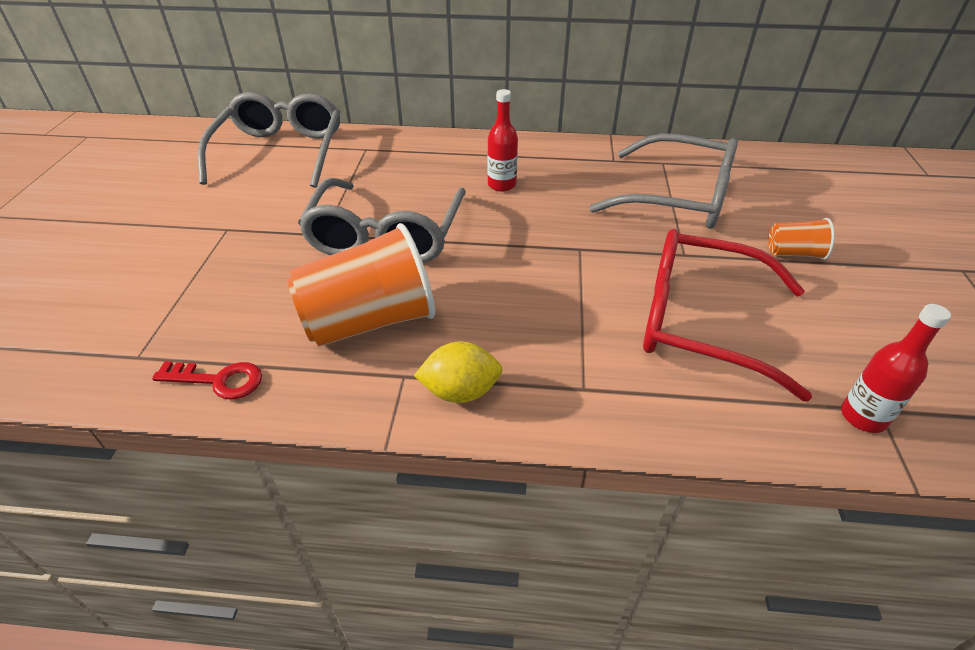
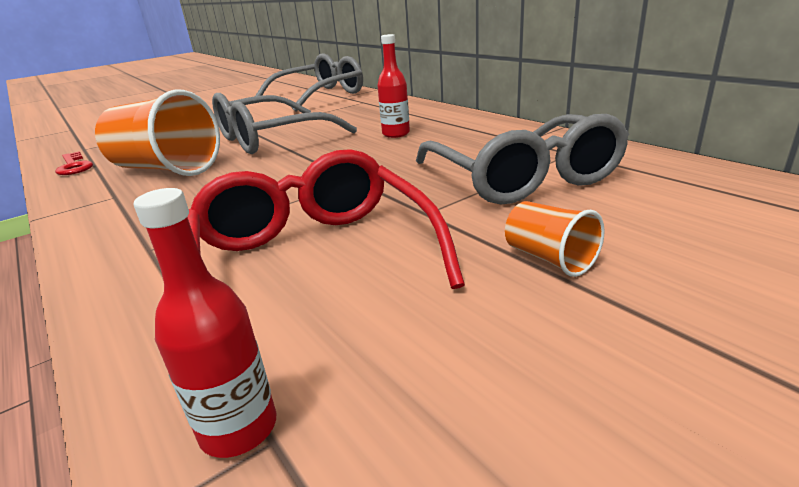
camera: 50 degrees right, 15 degrees down
yellow lemon [414,342,502,403] -> none

